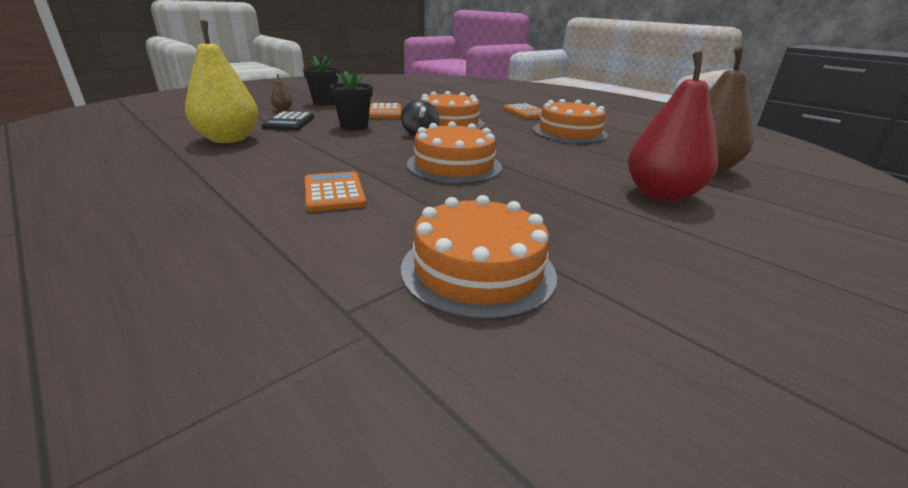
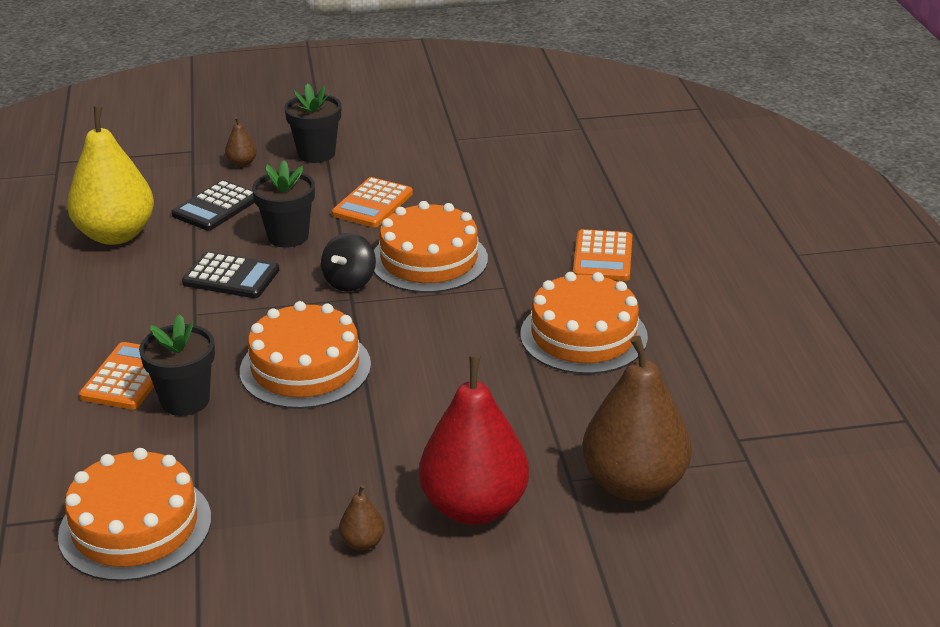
camera: 35 degrees right, 5 degrees up
none -> black flower pot [139,314,215,416]
none -> black calculator [182,252,279,298]
none -> brown pear [339,485,385,550]

